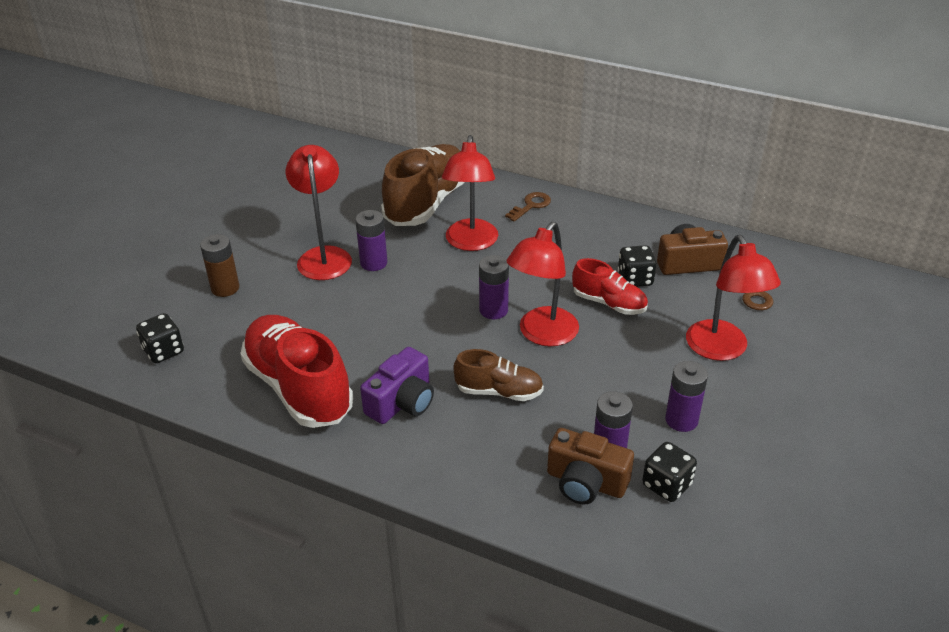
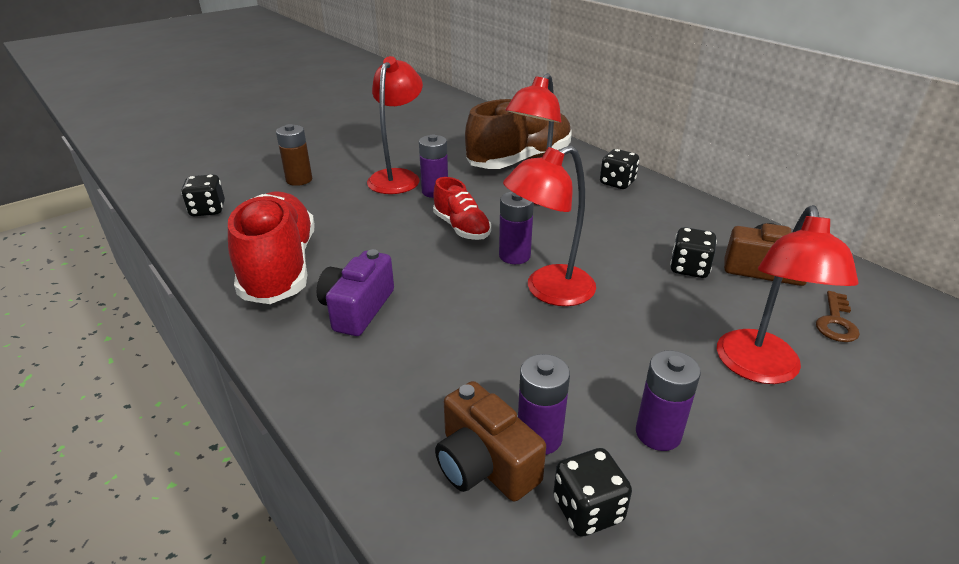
camera: 25 degrees right, 5 degrees down
purple camera [360,347,434,424] -> purple camera turned 135 degrees clockwise [317,249,394,336]
brown shoe [453,349,544,401] -> none
brown key [505,192,551,221] -> black dice [600,149,639,189]
red shoe [572,258,648,315] -> red shoe moved to [433,177,491,240]

